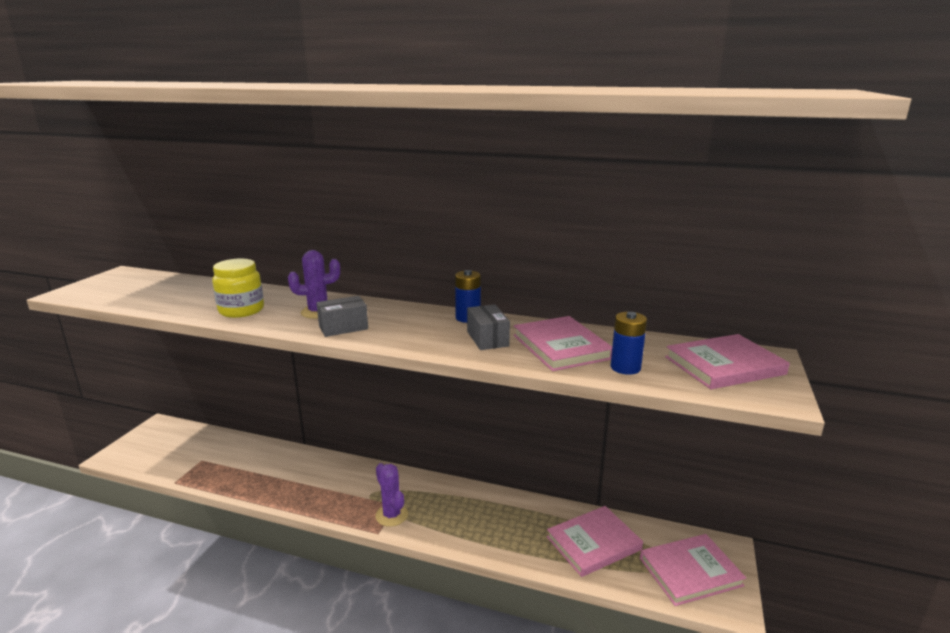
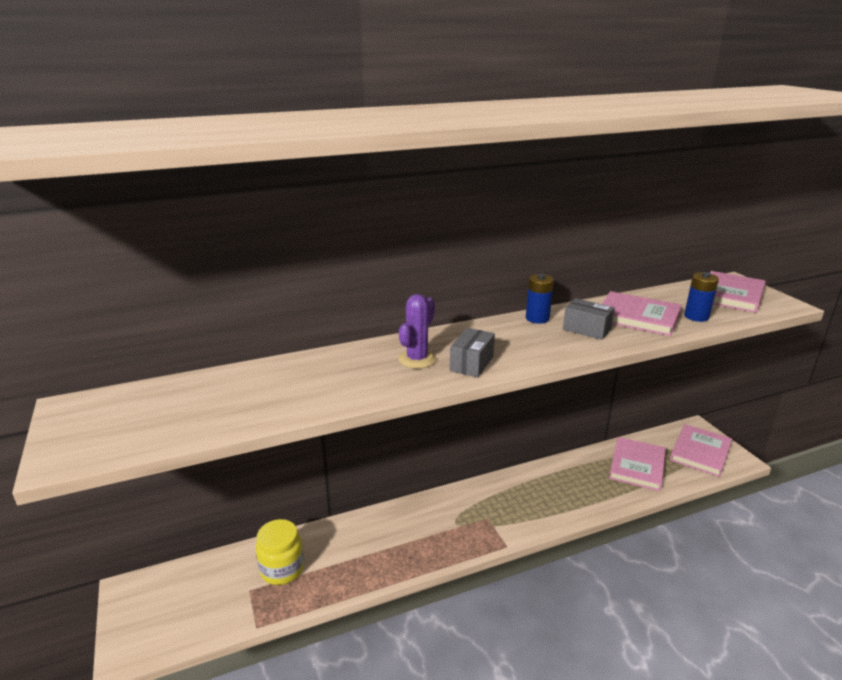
camera: 40 degrees left, 5 degrees up
yellow jar [212,259,264,318] -> yellow jar moved to [255,519,304,585]
purple cactus [375,463,408,527] -> none

